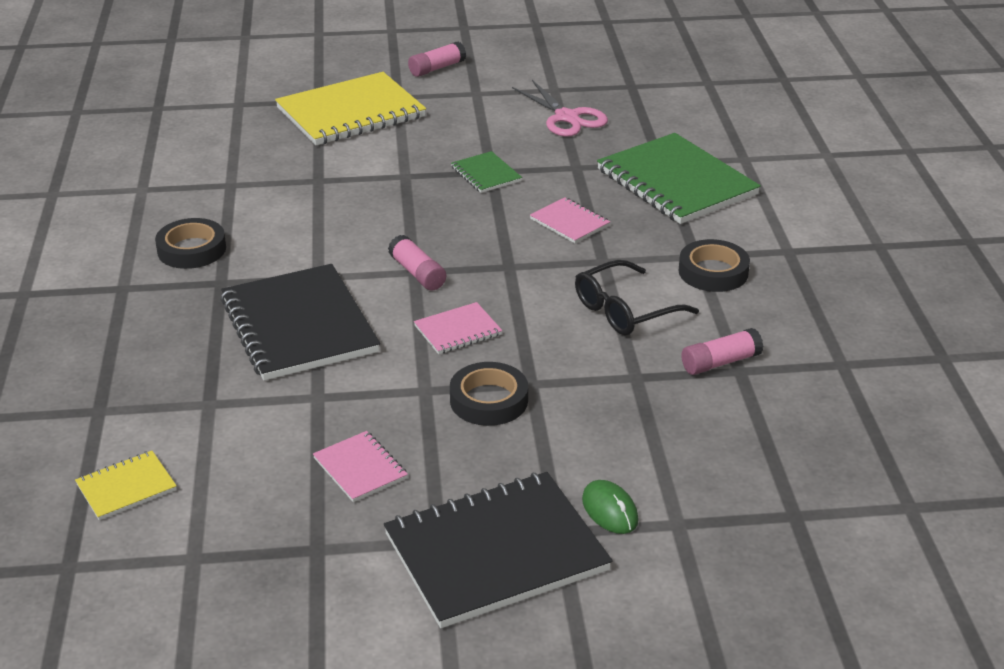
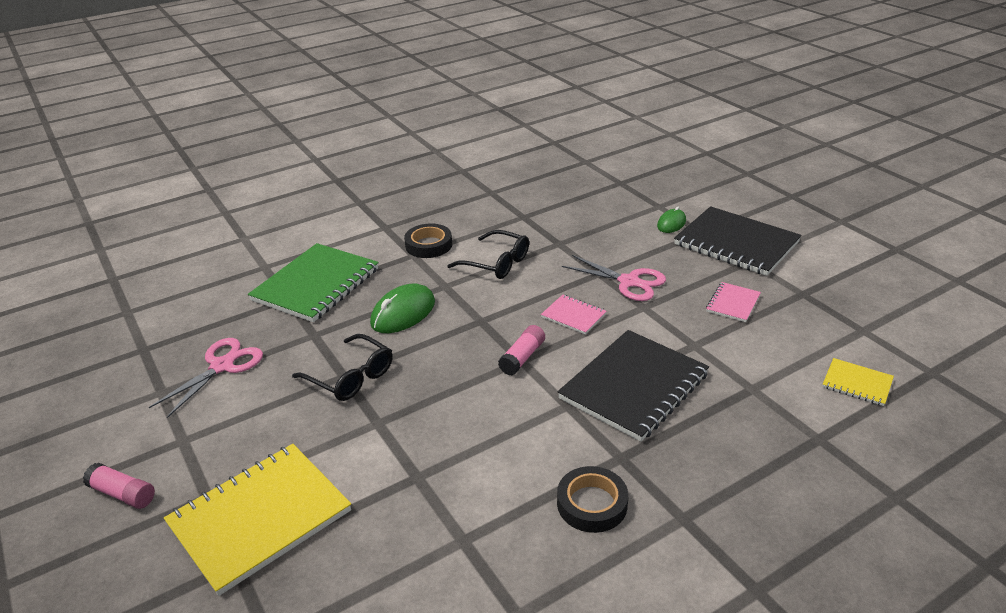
camera: 115 degrees left, 0 degrees up
yellow notebook [275,72,426,145] -> yellow notebook turned 75 degrees counterclockwise [164,444,351,596]
black tape [450,362,528,426] -> pink scissors [562,255,666,301]
green notebook [451,151,522,193] -> black glasses [292,334,393,401]
pink notebook [530,197,610,243] -> green mouse [370,284,435,333]
pink glue stick [681,328,763,375] -> none

